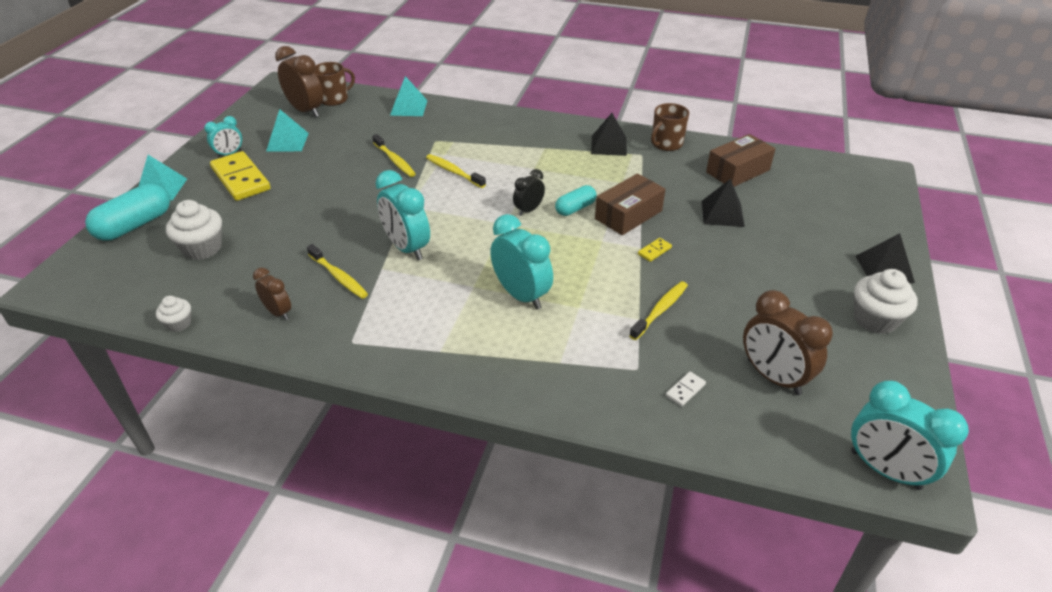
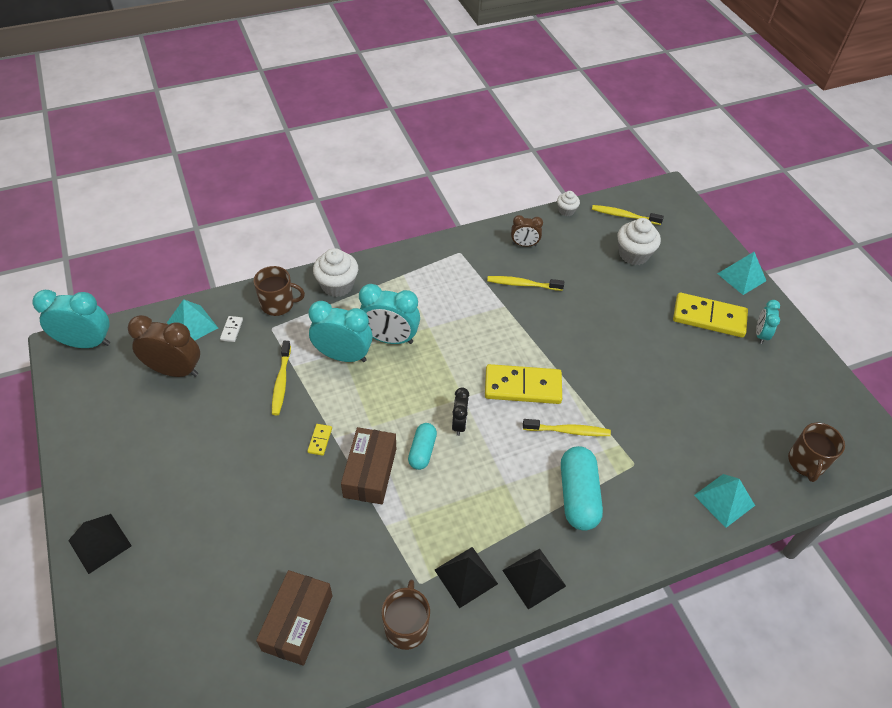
camera: 140 degrees right, 10 degrees up
turquoise capsule [85,183,170,241] -> turquoise capsule moved to [561,446,603,531]
turquoise pyramid [266,109,309,152] -> turquoise pyramid moved to [167,299,218,340]
brown clock [275,46,323,117] -> none
yellow toothbrush [372,134,416,177] -> yellow toothbrush moved to [592,205,664,225]
turquoise clock [375,170,430,260] -> turquoise clock moved to [308,301,373,362]
black pyramid [702,179,745,227] -> black pyramid moved to [502,548,566,610]
white cupcake [854,269,918,334] -> white cupcake moved to [313,248,358,297]
none -> brown mug [253,266,305,316]
none -> yellow domino [485,364,562,404]

